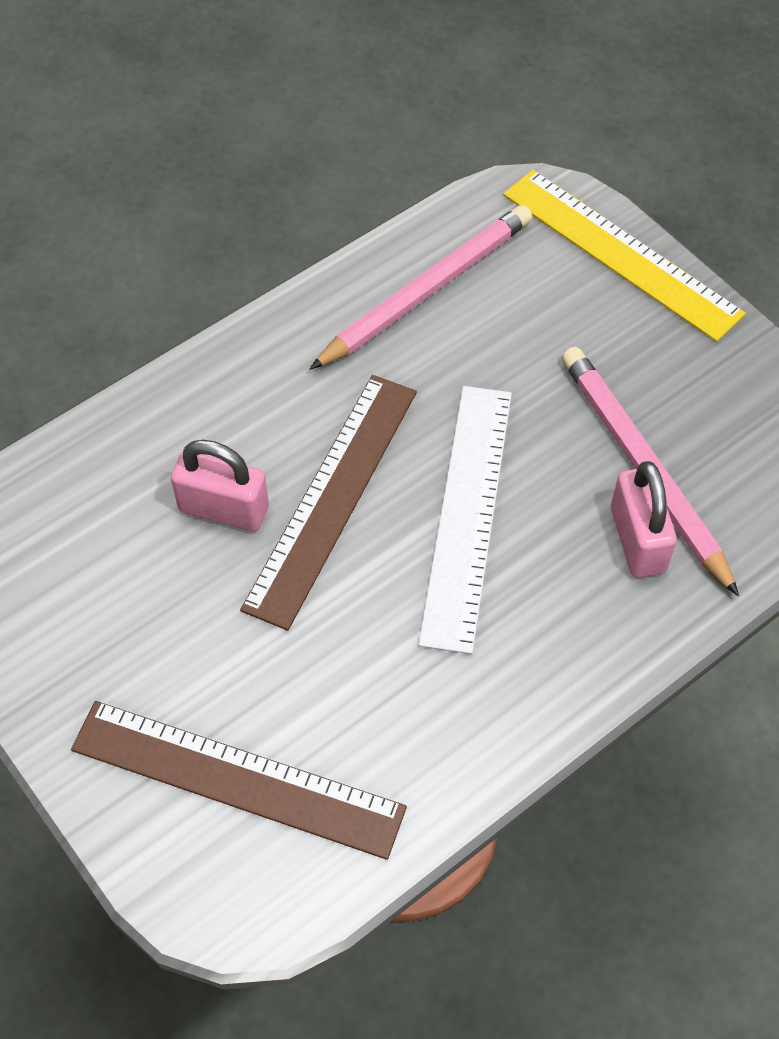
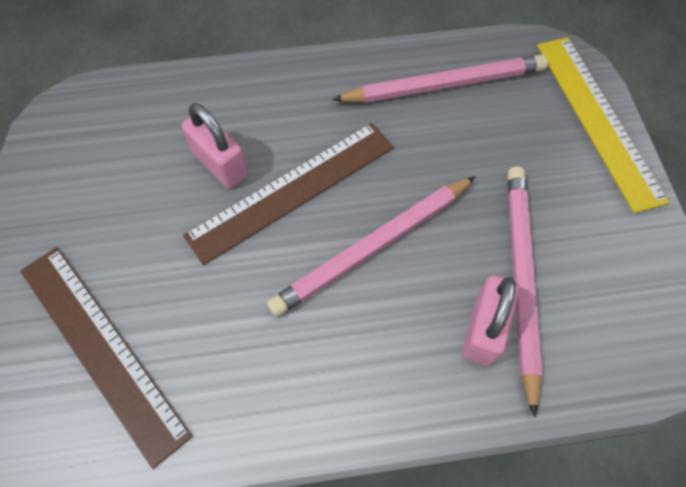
camera: 30 degrees right, 5 degrees up
white ruler [418,386,512,654] -> pink pencil [267,176,476,317]

